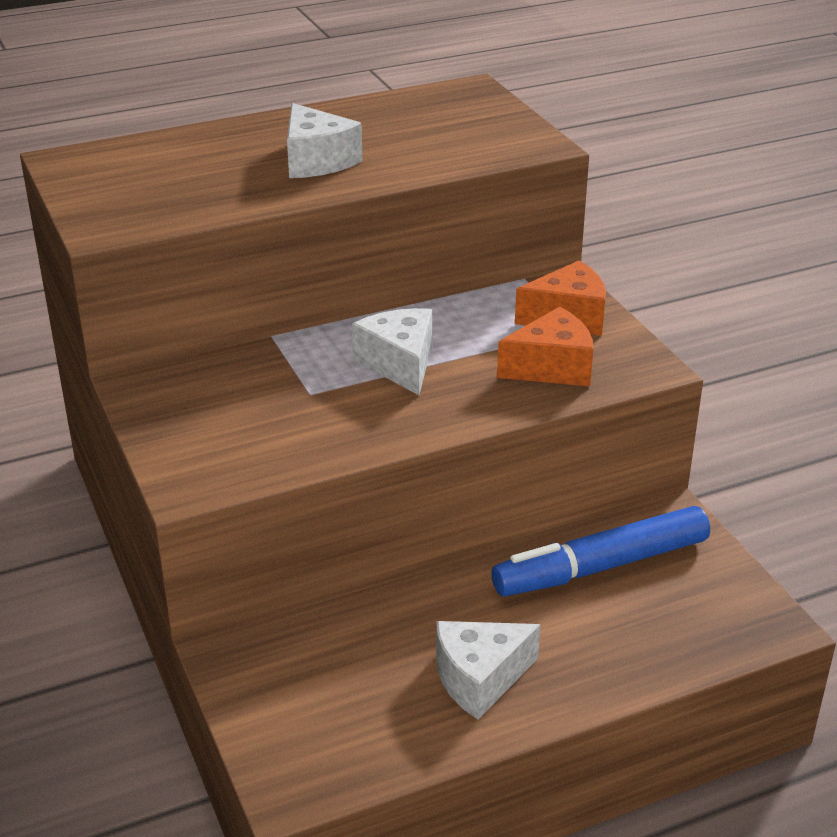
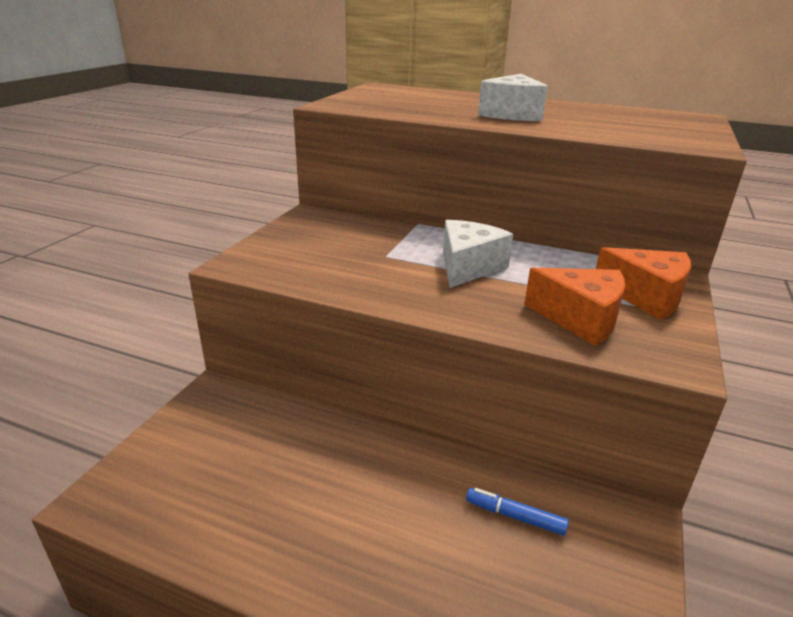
camera: 45 degrees right, 5 degrees down
white cheese [436,621,540,719] -> none
blue marker [491,506,710,596] -> blue marker [466,488,569,536], size x0.42

